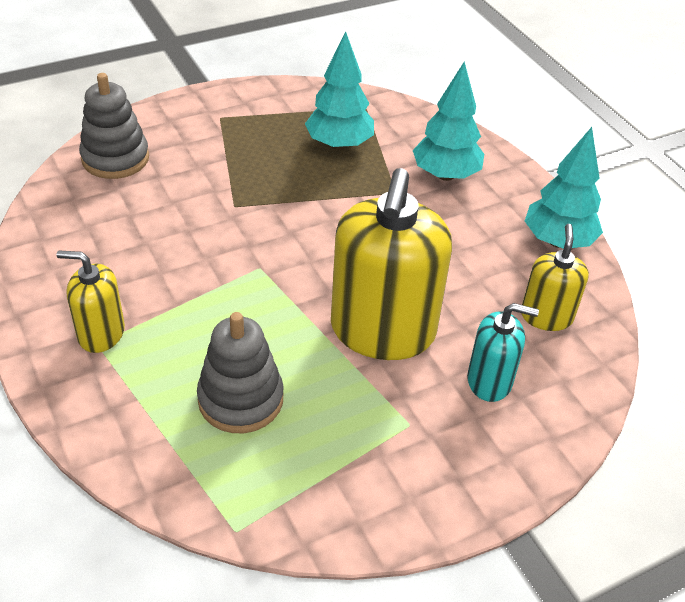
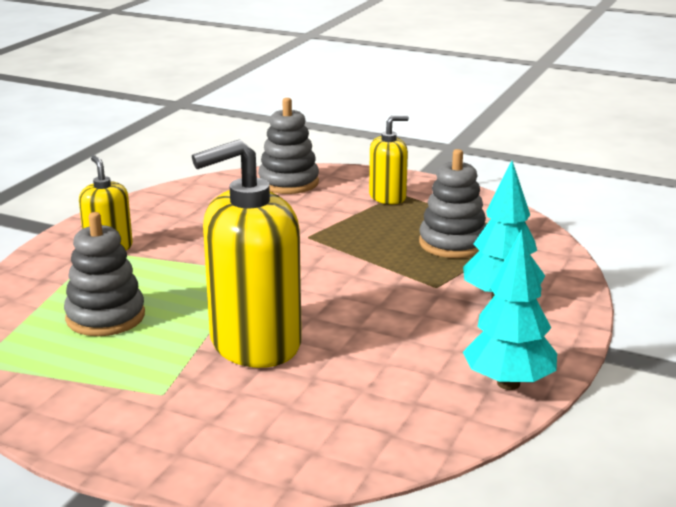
camera: 55 degrees right, 20 degrees down
turquoise tree [305,31,374,150] -> grey stacking toy [419,149,486,258]
turquoise soap dispenser [467,303,539,402] -> none
yellow soap dispenser [521,224,589,331] -> yellow soap dispenser moved to [369,115,409,204]

